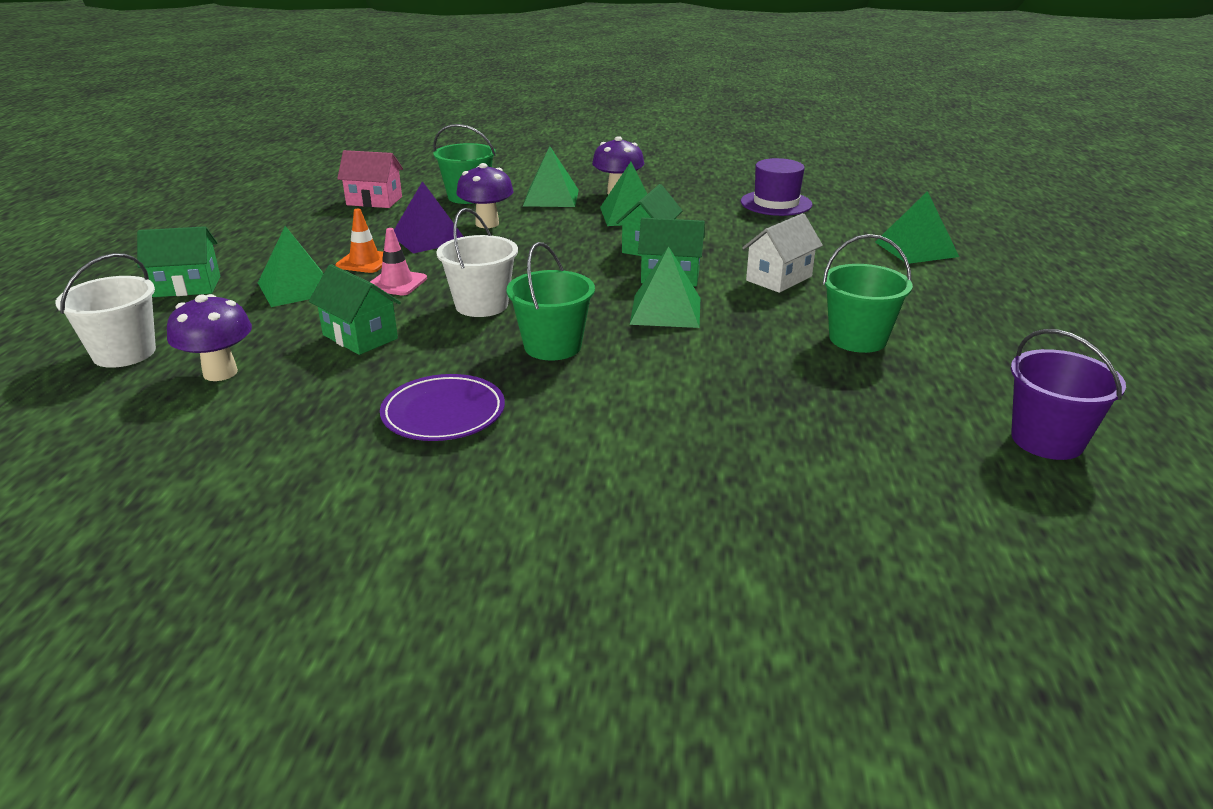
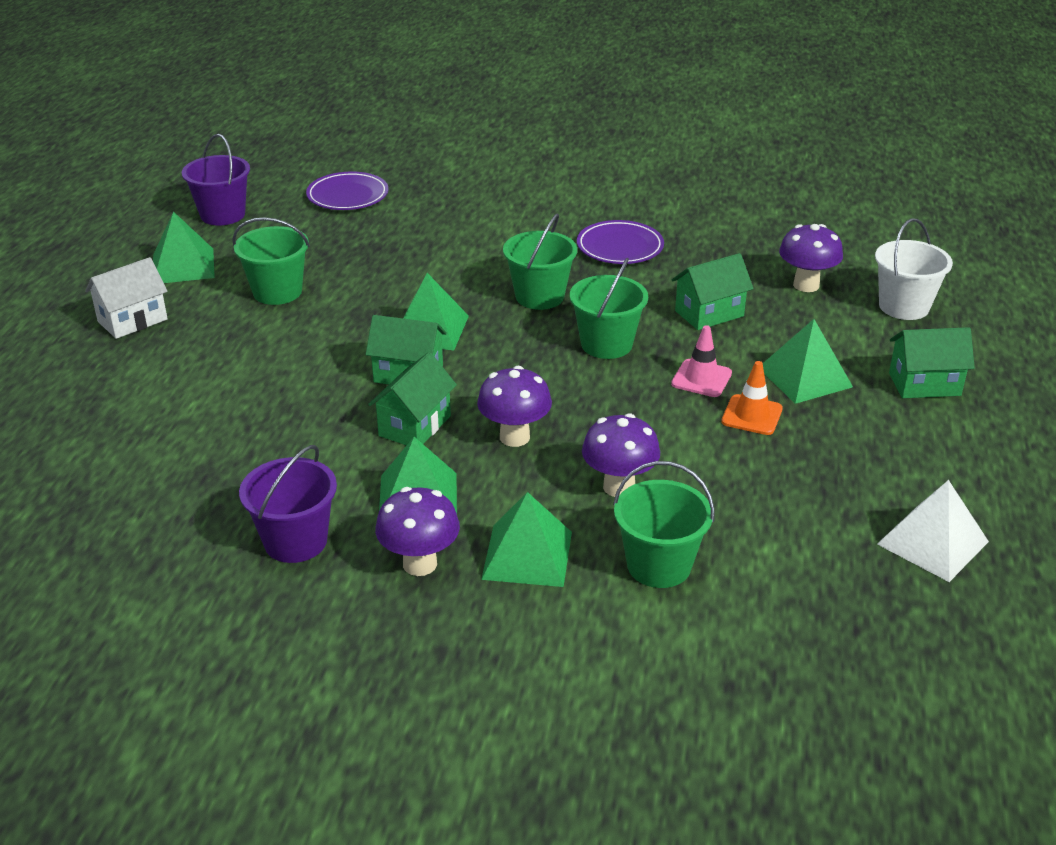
camera: 175 degrees left, 5 degrees up
green house [309,264,401,355] -> green house turned 75 degrees counterclockwise [672,253,754,330]
pink house [337,150,403,208] -> none
purple pyramid [394,181,464,254] -> none
white bucket [436,208,518,317] -> green bucket [570,258,648,359]
purple hat [741,158,812,216] -> none
white house [742,213,823,293] -> white house moved to [85,257,168,339]
green pyramid [875,191,959,264] -> green pyramid moved to [153,211,215,283]
none -> purple bucket [239,445,337,563]
none -> purple plate [306,171,388,210]
none -> purple mushroom [477,366,552,447]
none -> white pyramid [877,480,989,582]

